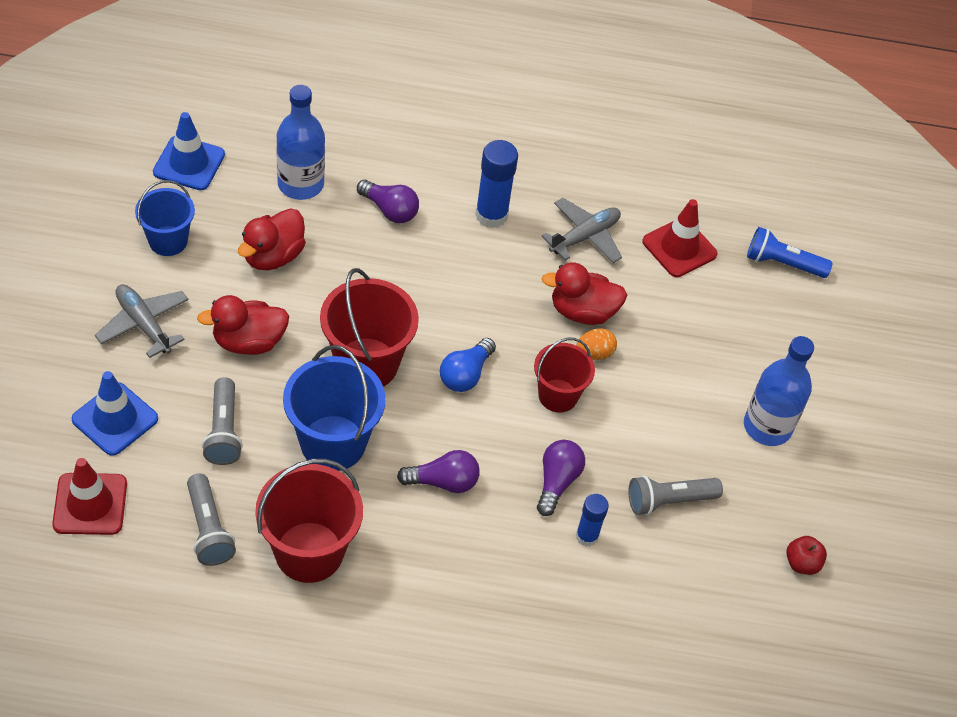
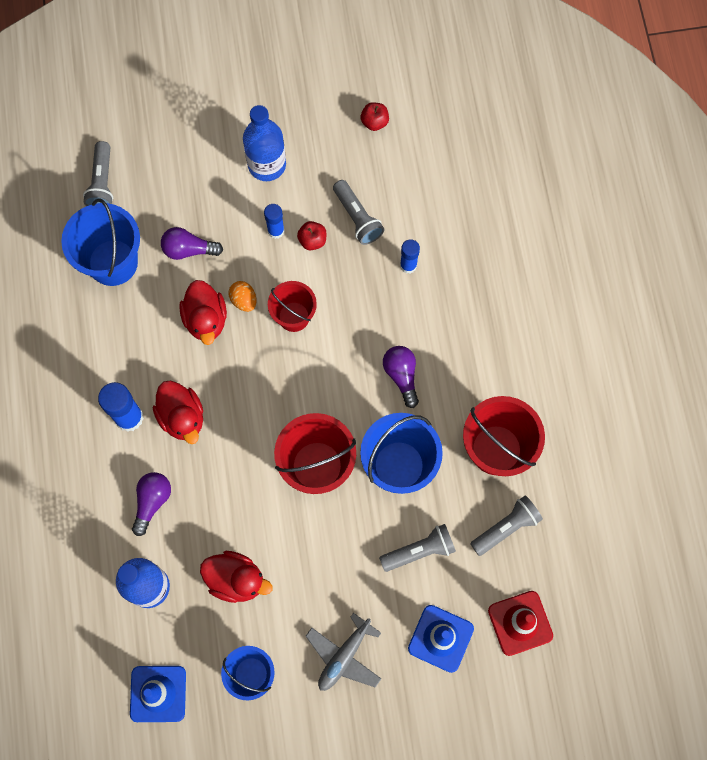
camera: 100 degrees left, 20 degrees up
red duck [197,295,289,355] -> red duck moved to [153,380,203,444]
blue light bulb [440,338,496,392] -> none
purple light bulb [537,440,585,516] -> purple light bulb moved to [161,227,223,260]
grey plane [542,198,622,263] -> none
red traffic cone [642,199,718,277] -> blue bucket [61,198,140,286]
blue flashlight [747,227,833,278] -> grey flashlight [83,141,113,206]
none -> blue glue stick [264,204,285,239]
none -> red apple [297,221,326,250]

